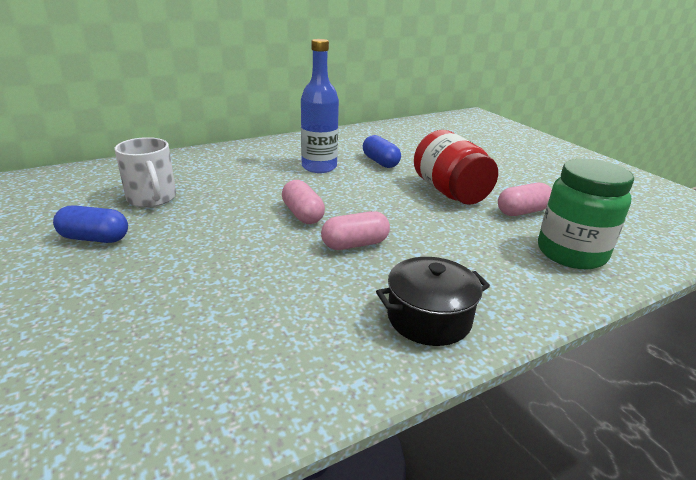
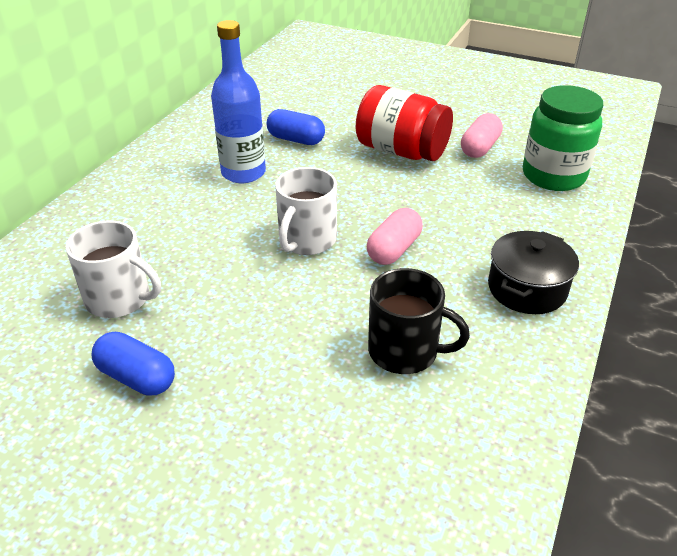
camera: 35 degrees left, 10 degrees up
blue capsule [53,206,128,243] -> blue capsule turned 60 degrees clockwise [91,332,175,396]
pink capsule [282,180,325,224] -> white mug [275,167,337,255]
none -> black mug [368,268,470,374]

